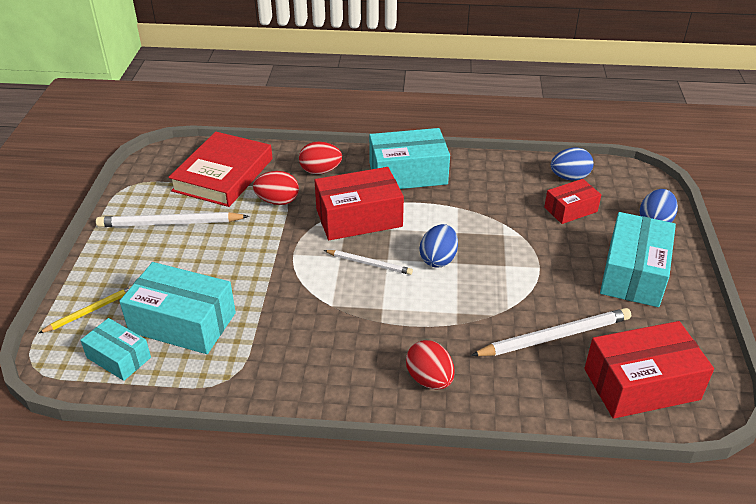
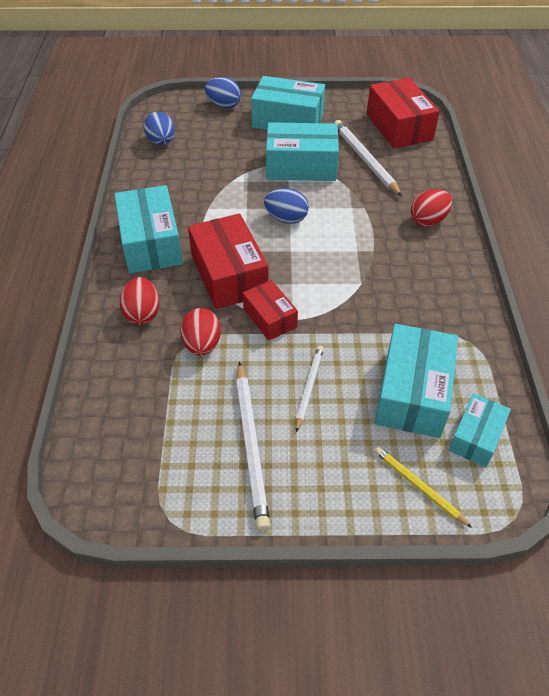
camera: 95 degrees left, 10 degrees up
red book [168,132,272,207] -> none
white pencil [324,250,413,275] -> white pencil moved to [296,346,324,432]
red box [544,179,601,224] -> red box moved to [243,280,298,341]
none -> turquoise box [266,122,339,181]

